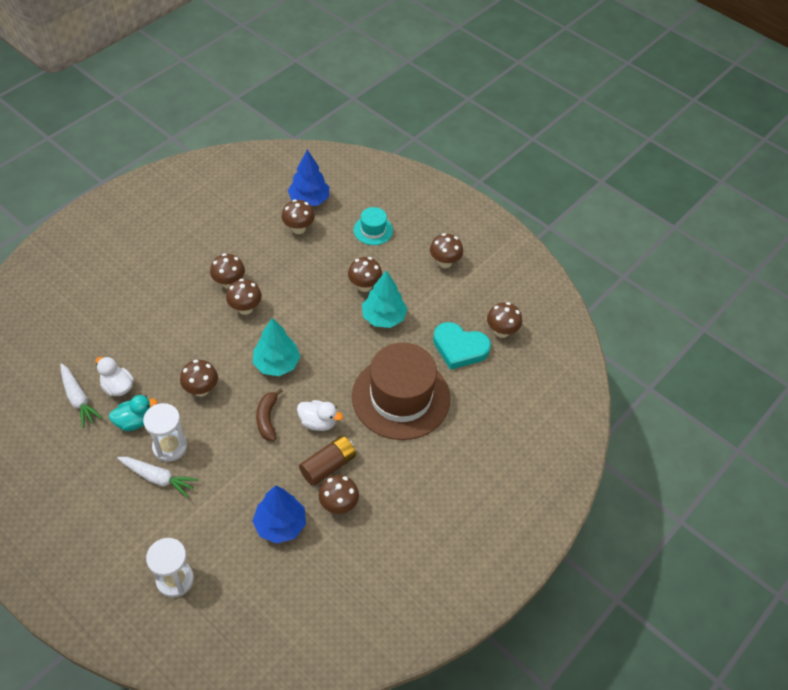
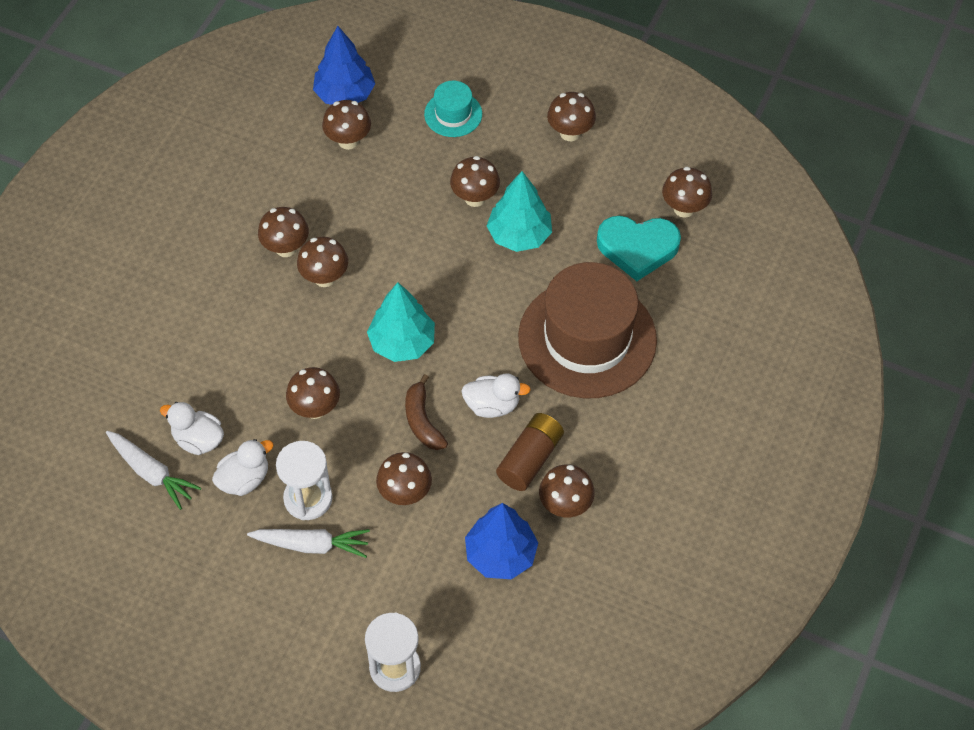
camera: 15 degrees left, 5 degrees up
turquoise duck [109,395,158,431] -> white duck [212,439,274,496]
none -> brown mushroom [376,452,432,505]

